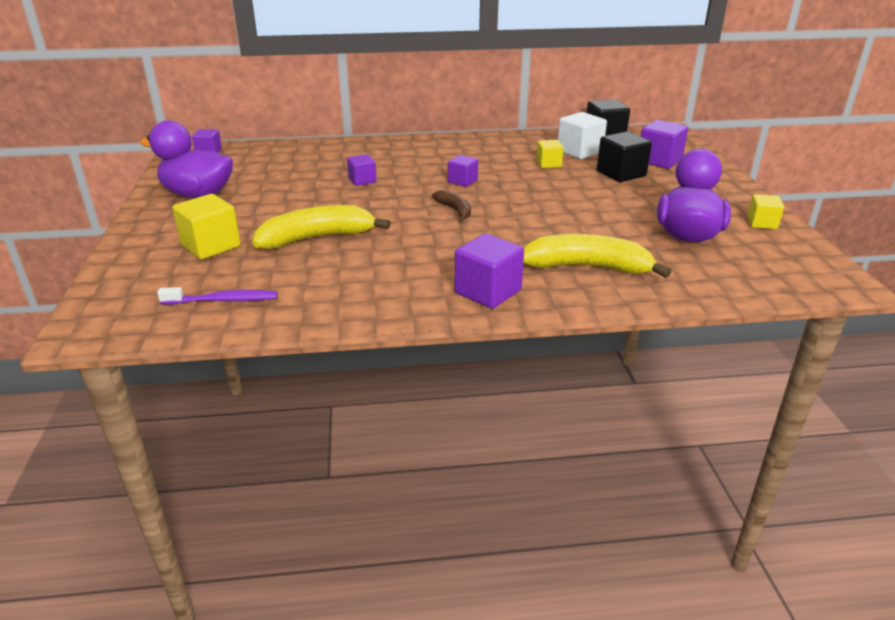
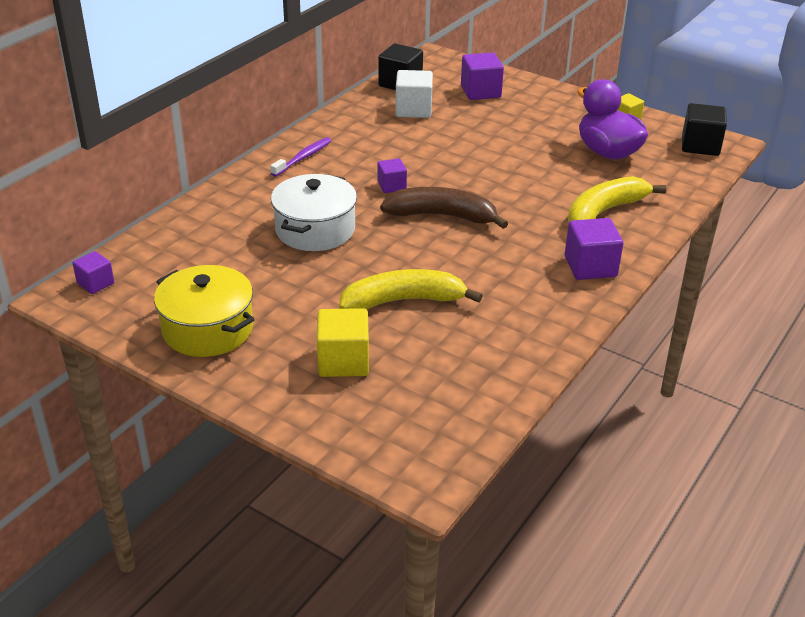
camera: 50 degrees left, 5 degrees up
purple duck [140,120,233,198] -> yellow pot [154,265,254,357]
purple toothbrush [157,287,277,304] -> purple toothbrush moved to [270,137,332,177]
yellow banana [252,205,391,249] -> yellow banana turned 60 degrees clockwise [339,269,483,310]
purple cube [347,154,377,186] -> white pot [271,174,357,251]
brown banana [432,190,471,221] -> brown banana [380,187,508,229], size x1.91
yellow cube [536,140,564,168] -> none
black cube [597,131,652,182] -> black cube moved to [682,103,727,156]

